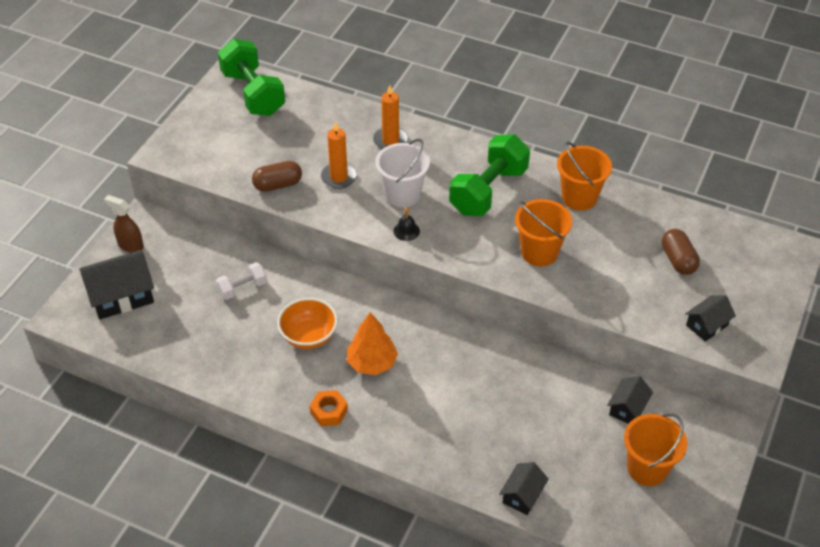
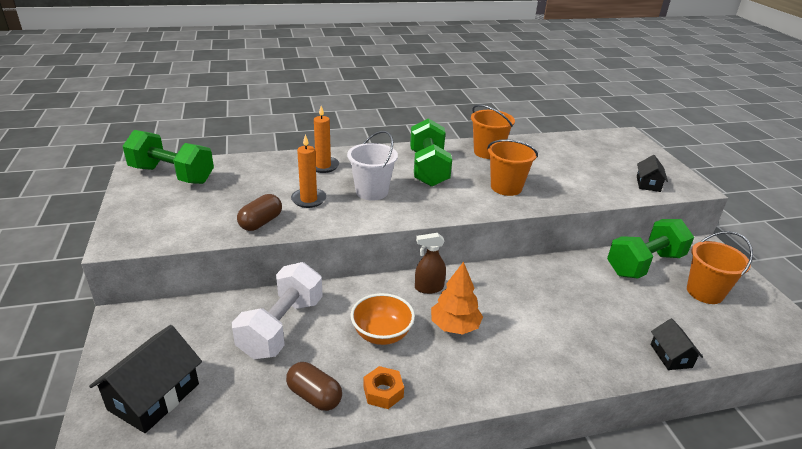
camera: 40 degrees left, 15 degrees down
brown spray bottle [104,195,144,253] -> brown spray bottle moved to [415,233,446,294]
white dumbbell [216,262,267,300] -> white dumbbell [232,262,323,359], size x1.97
orange nut [310,390,348,426] -> orange nut moved to [363,366,404,409]
black bell [394,207,420,241] -> none
black house [607,376,653,424] -> green dumbbell [607,219,694,279]
brown capsule [662,229,700,275] -> brown capsule moved to [286,362,342,411]

